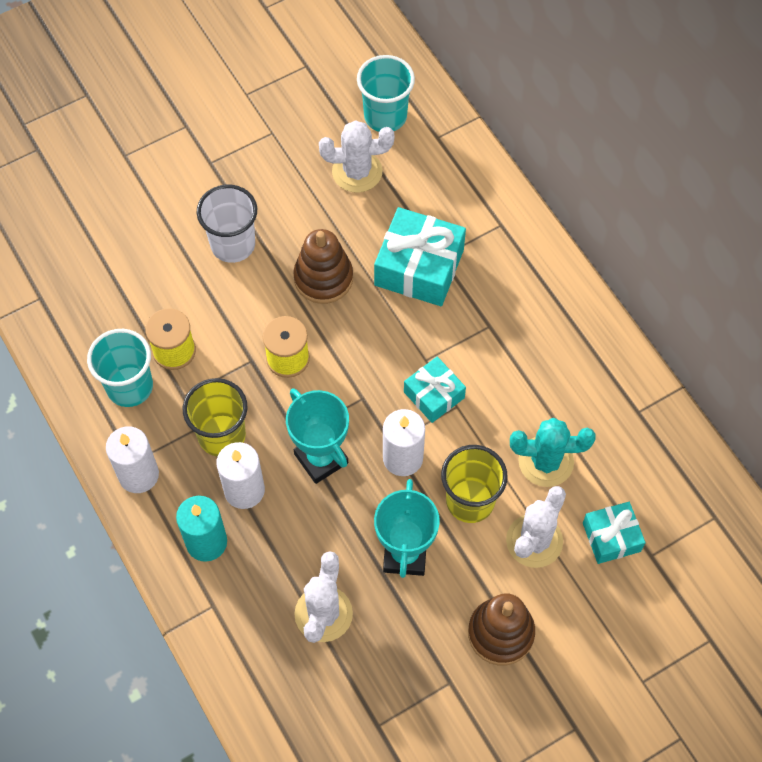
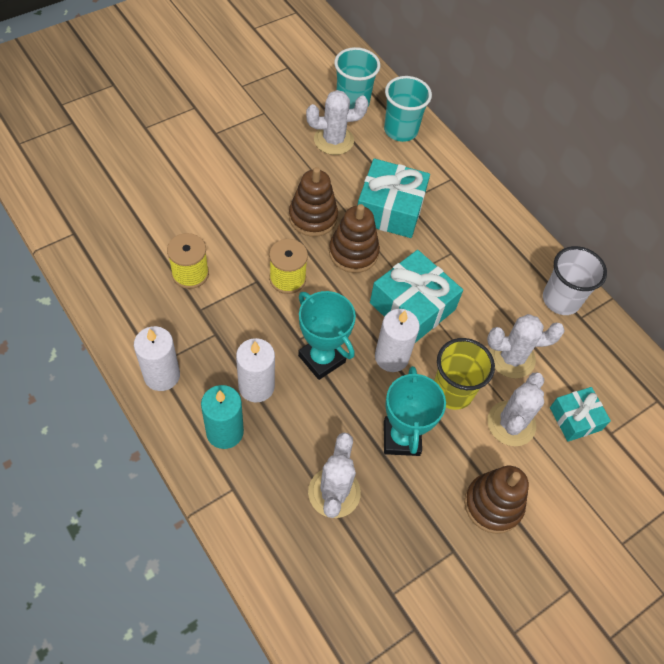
camera: 10 degrees left, 5 degrees down
turquoise cup [87,329,153,407] -> turquoise cup moved to [384,76,432,142]
yellow cup [183,378,248,456] -> none
white cup [197,185,257,263] -> white cup moved to [543,246,607,315]
turquoise gift [404,357,466,423] -> turquoise gift [370,250,463,343], size x1.68
turquoise cactus [510,418,596,487] -> white cactus [487,314,565,378]
none -> brown stacking toy [329,204,380,273]

